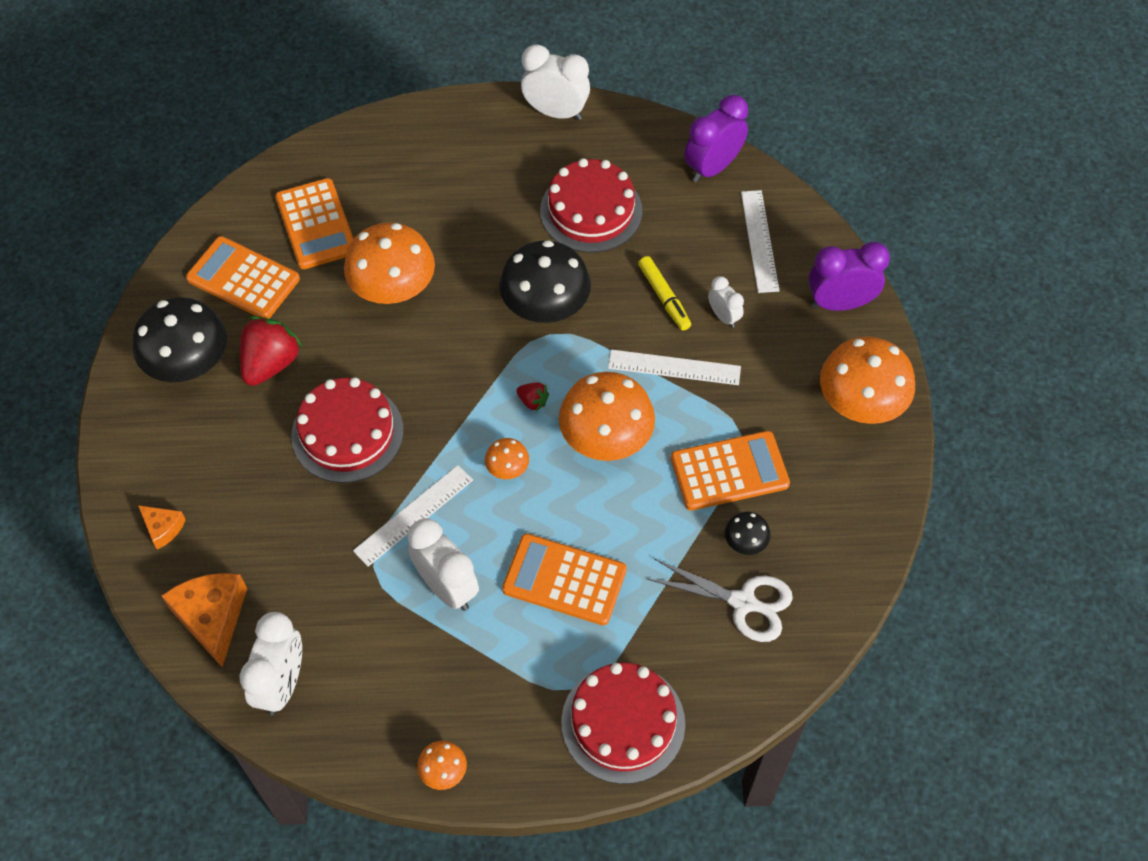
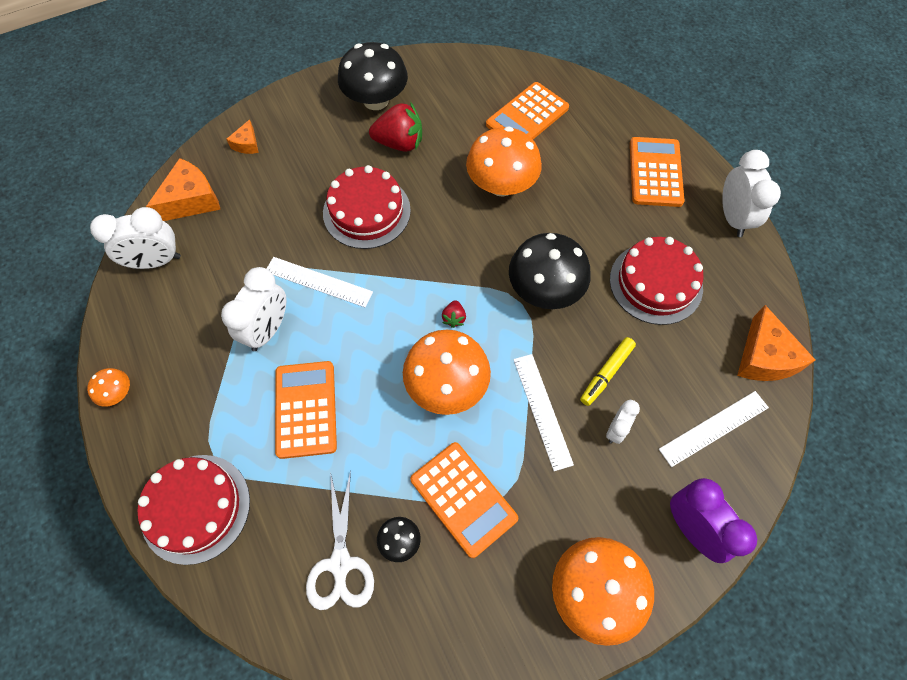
camera: 65 degrees right, 5 degrees up
orange calculator [186,236,300,318] -> orange calculator moved to [630,137,685,207]
orange mushroom [485,438,529,479] -> none
purple clock [684,95,748,183] -> orange cheese [737,305,815,381]

